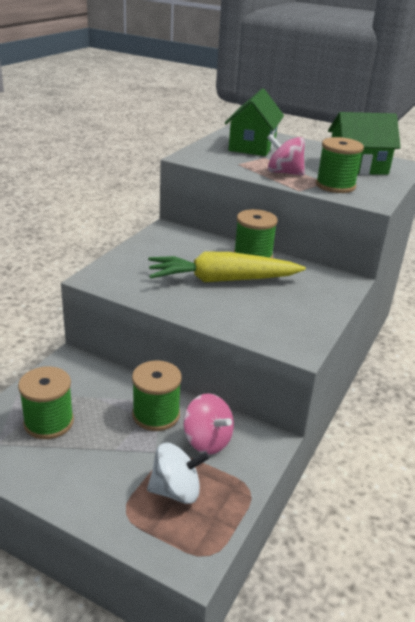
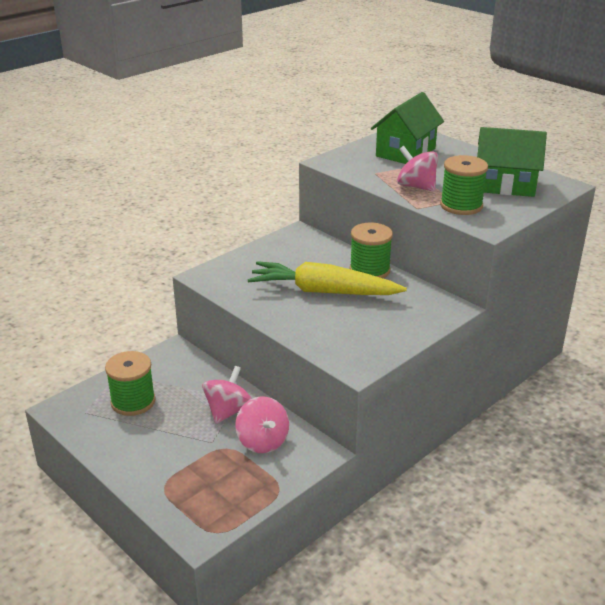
camera: 20 degrees right, 0 degrees up
green spool [132,360,182,431] -> pink spinning top [202,366,252,424]
white spinning top [147,443,209,504] -> none

